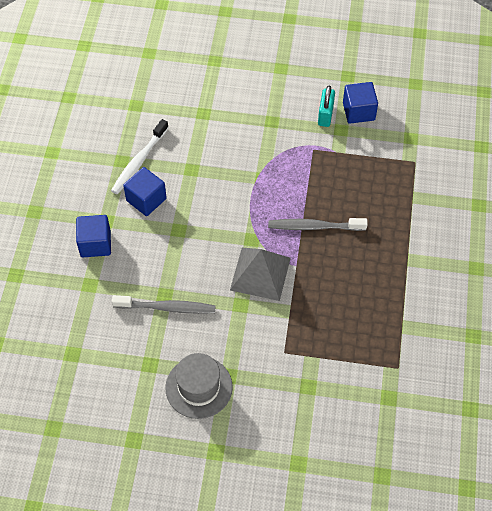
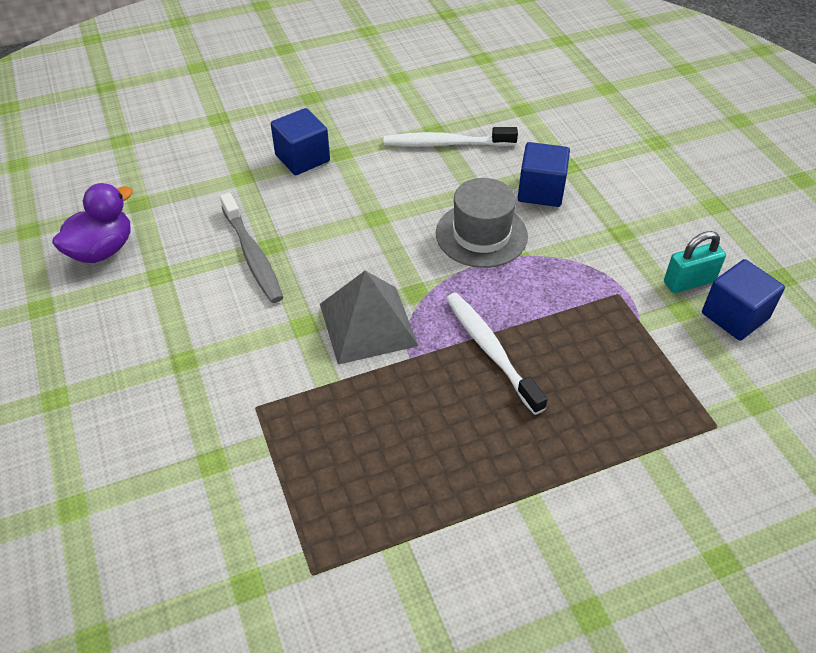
camera: 60 degrees right, 10 degrees down
blue cube [123,167,167,216] -> blue cube moved to [518,142,570,207]
grey hat [165,353,233,419] -> grey hat moved to [436,178,528,268]
grey toothbrush [268,218,368,231] -> white toothbrush [446,293,548,415]
none -> purple duck [52,183,133,263]

